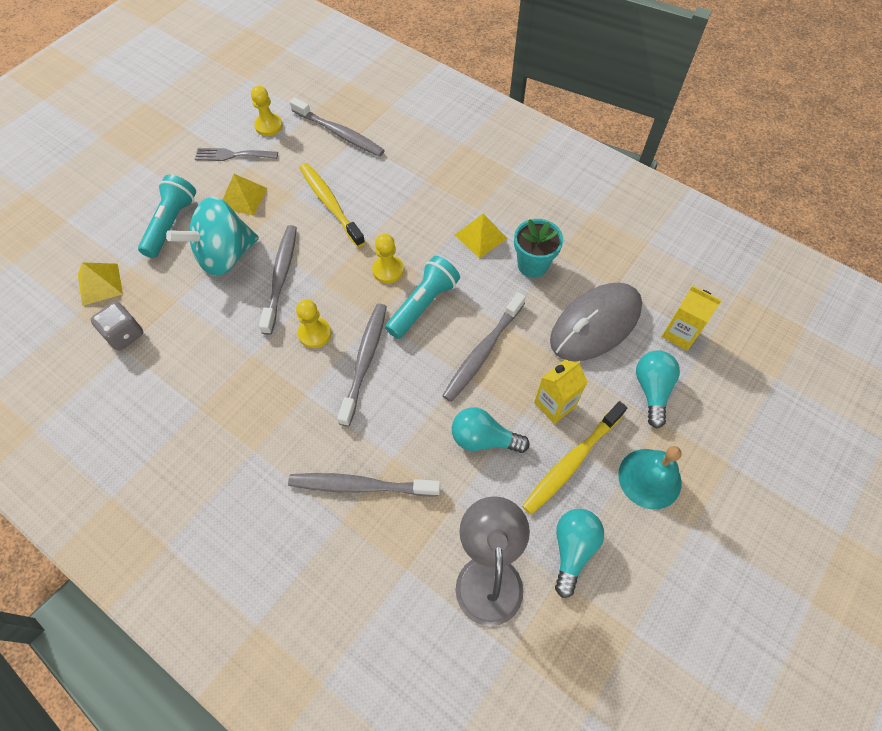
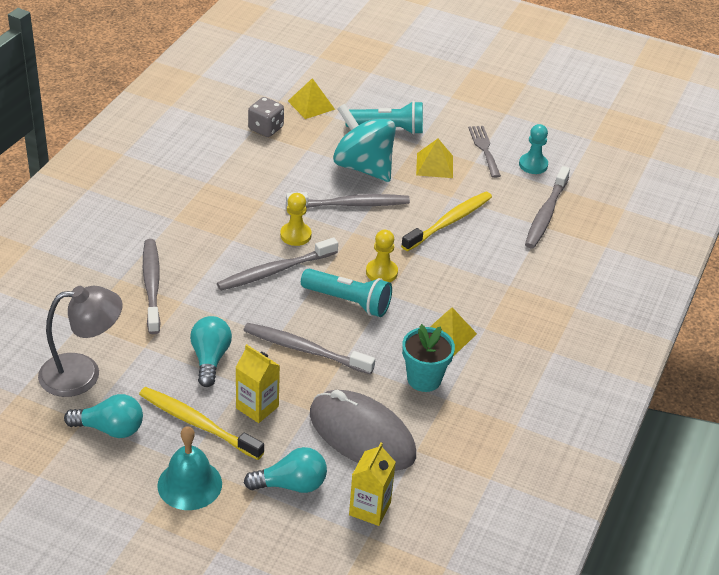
camera: 75 degrees right, 20 degrees down
yellow pawn [251,86,283,136] -> turquoise pawn [519,124,548,174]
grey toothbrush [337,303,387,426] -> grey toothbrush turned 150 degrees clockwise [217,238,338,291]

